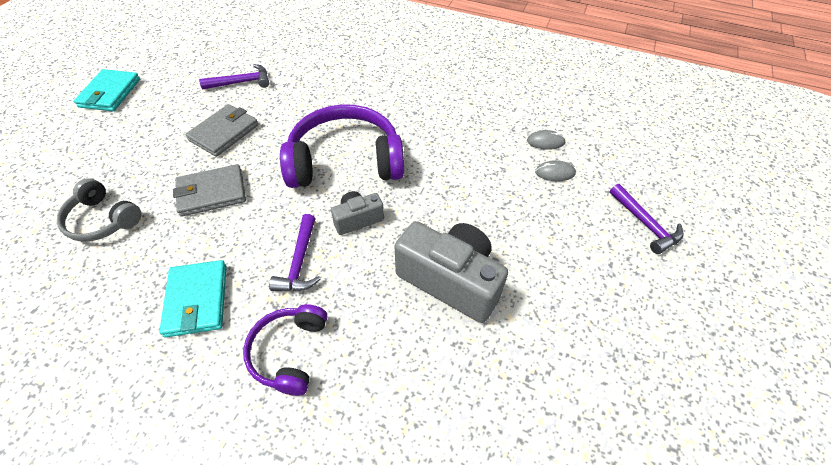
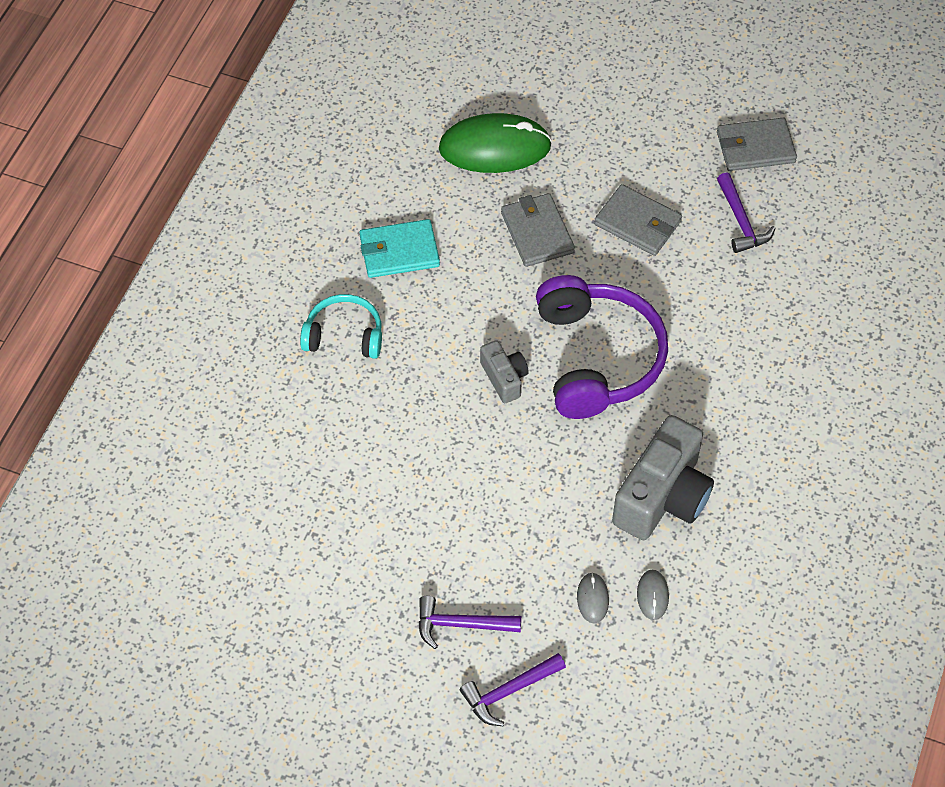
camera: 90 degrees right, 5 degrees up
grey headphones [57,178,142,242] -> green mouse [439,113,552,173]
turquoise wallet [74,69,140,111] -> none
purple headphones [243,304,328,396] -> turquoise headphones [300,294,382,359]
purple hammer [269,214,321,291] -> purple hammer moved to [418,596,521,649]
grey camera [394,221,508,323] -> grey camera moved to [612,415,714,540]
none -> grey wallet [717,118,797,171]

